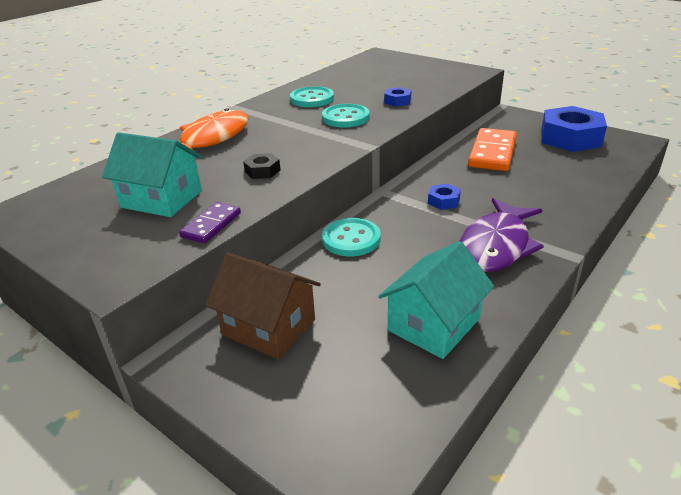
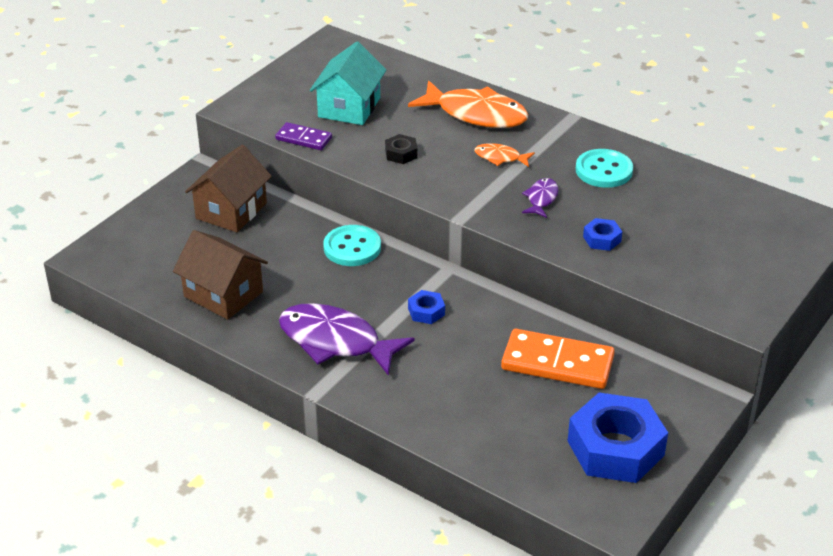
camera: 85 degrees right, 5 degrees up
turquoise button [322,104,370,127] -> purple fish [522,178,558,218]
turquoise house [379,241,494,359] -> brown house [173,230,268,320]
none -> orange fish [475,143,535,167]

